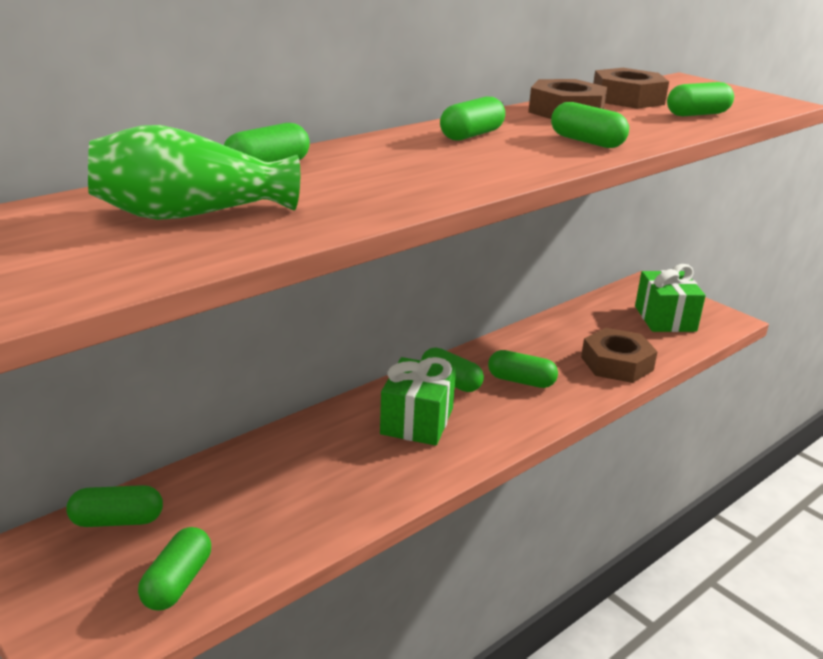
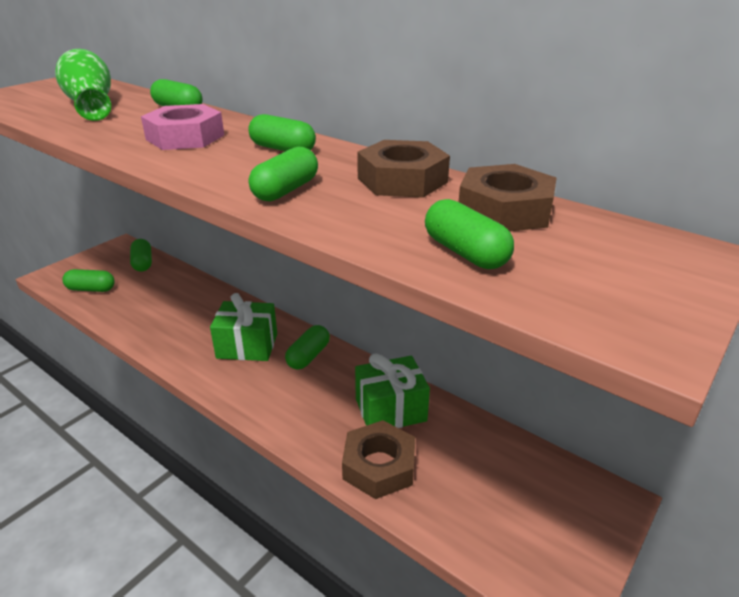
camera: 80 degrees right, 5 degrees up
green capsule [488,350,558,388] -> none
green gift [635,264,706,332] -> green gift moved to [355,353,430,428]
none -> pink nut [141,104,224,150]

